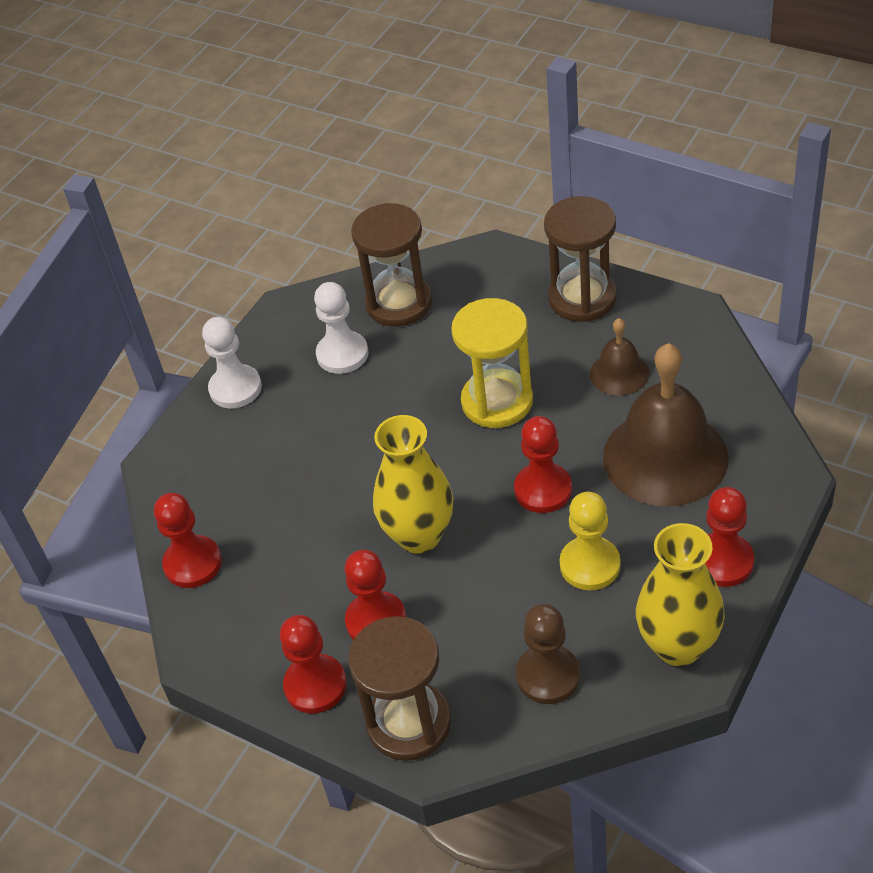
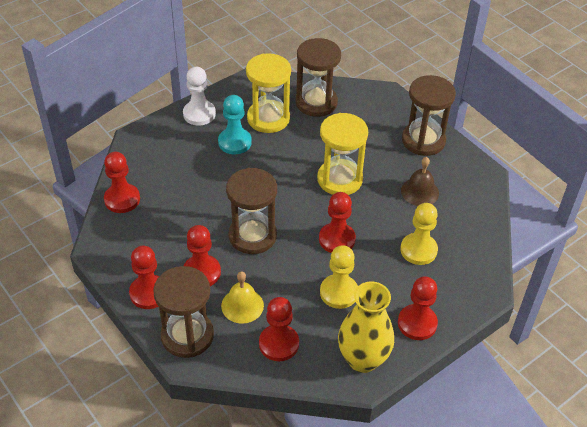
camera: 15 degrees right, 0 degrees up
white pawn [314,282,368,374] -> yellow hourglass [246,53,291,133]
yellow vase [373,415,453,553] -> brown hourglass [226,168,277,254]
brown pawn [516,604,580,704] -> red pawn [259,297,299,361]
brown bell [603,343,728,507] -> yellow pawn [400,203,438,265]
none -> turquoise pawn [218,95,252,154]
none -> yellow bell [221,271,264,324]

